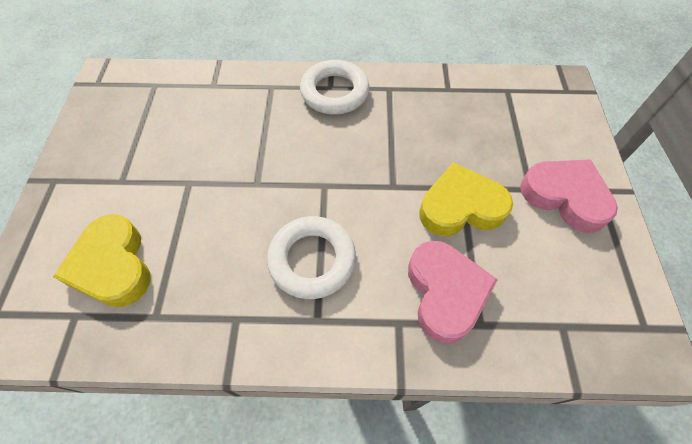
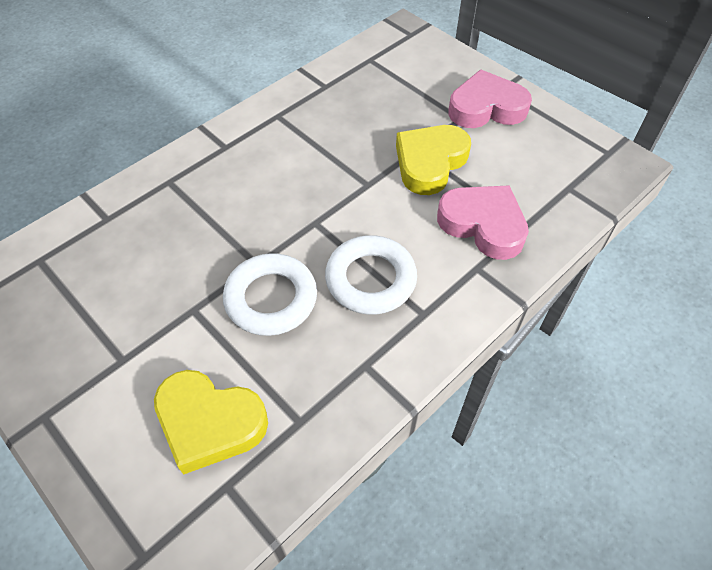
camera: 45 degrees left, 5 degrees down
white ring [300,60,369,115] -> white ring moved to [223,253,317,336]

